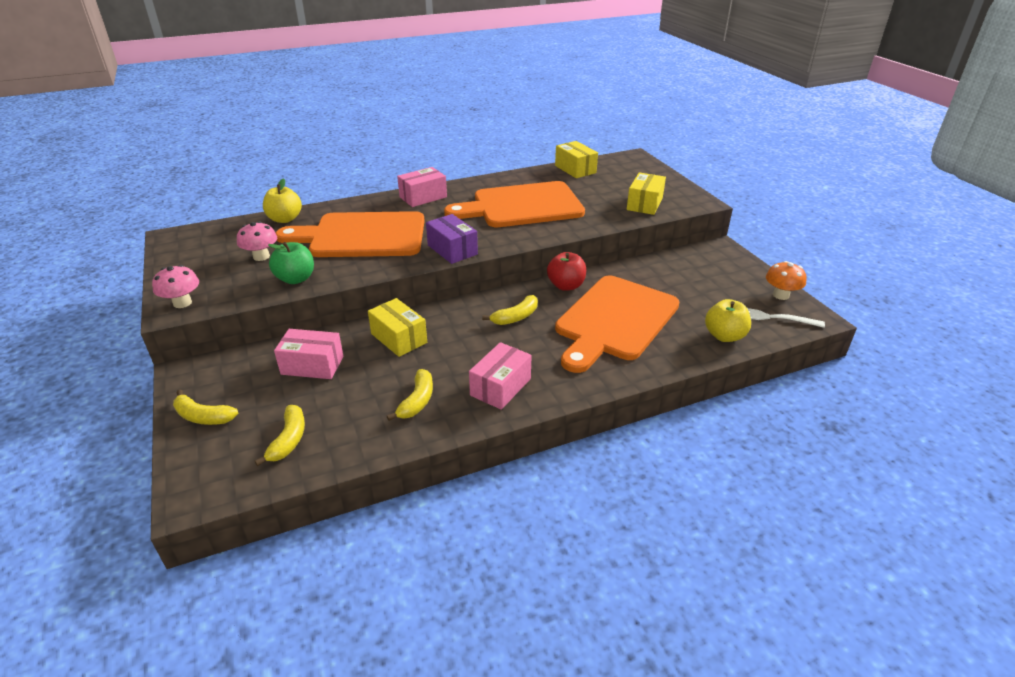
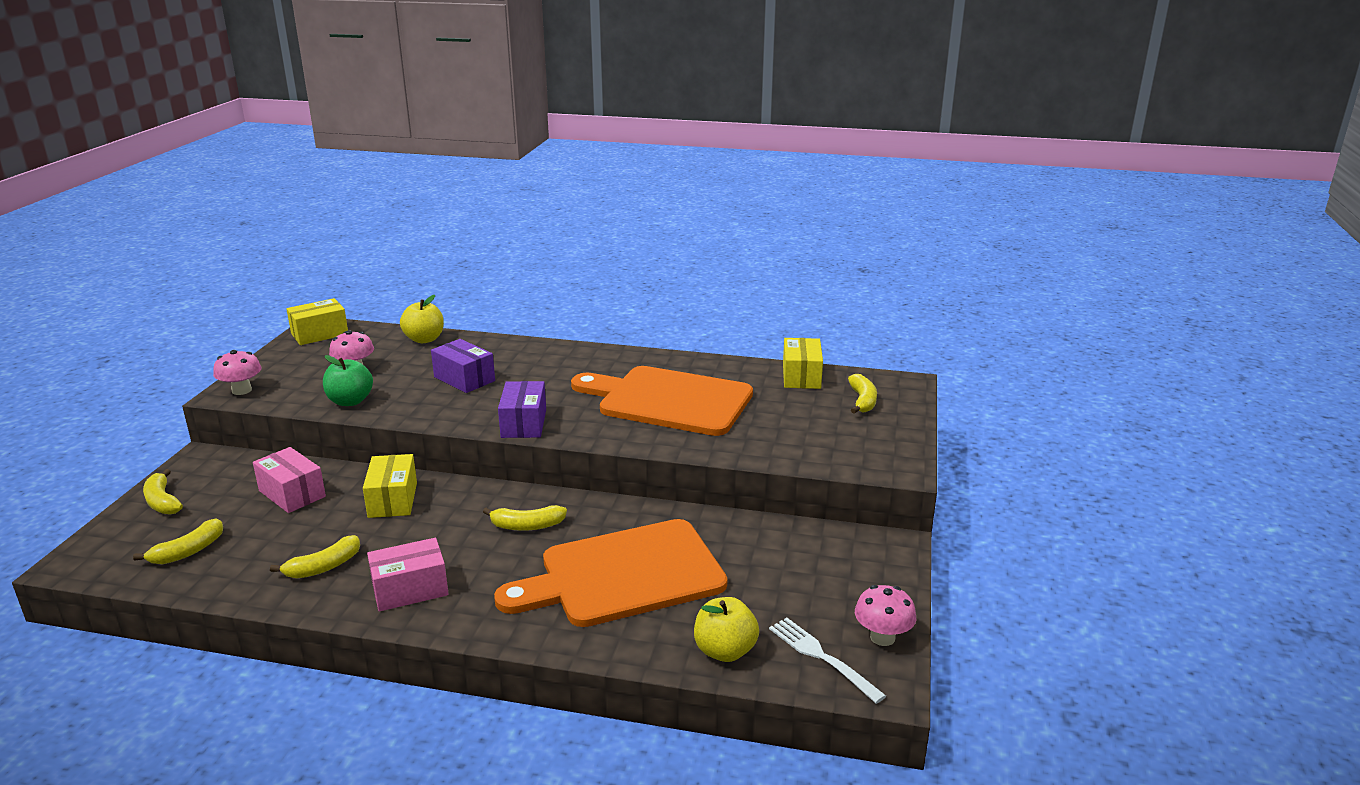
camera: 35 degrees right, 10 degrees down
orange cutting board [276,211,425,257] -> purple box [431,339,495,393]
pink box [397,167,447,207] -> none
red apple [547,252,586,291] -> none
yellow box [627,173,666,215] -> yellow box moved to [286,298,348,345]
orange mushroom [766,261,807,300] -> pink mushroom [855,585,916,646]
none -> yellow banana [848,374,877,413]

